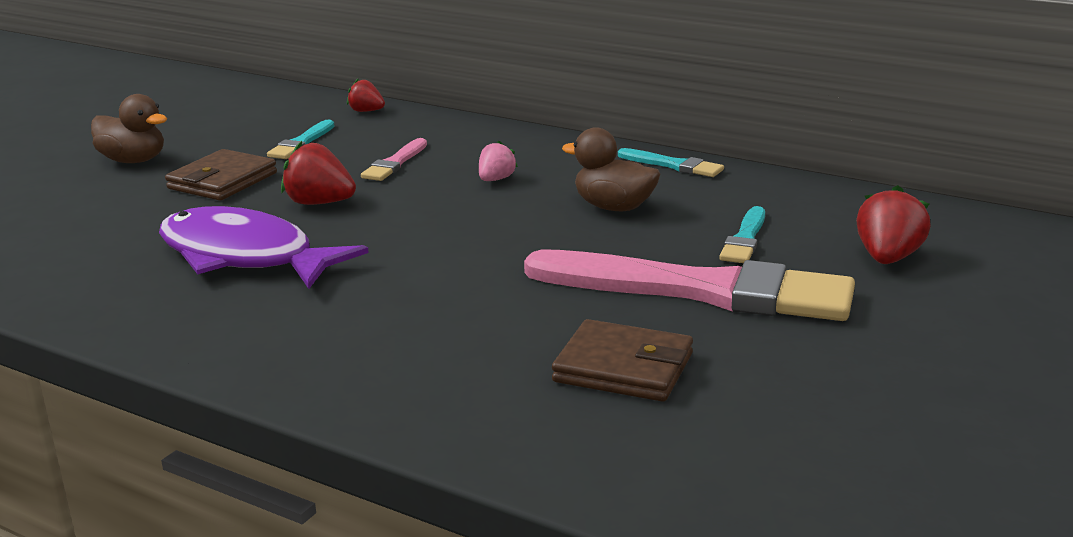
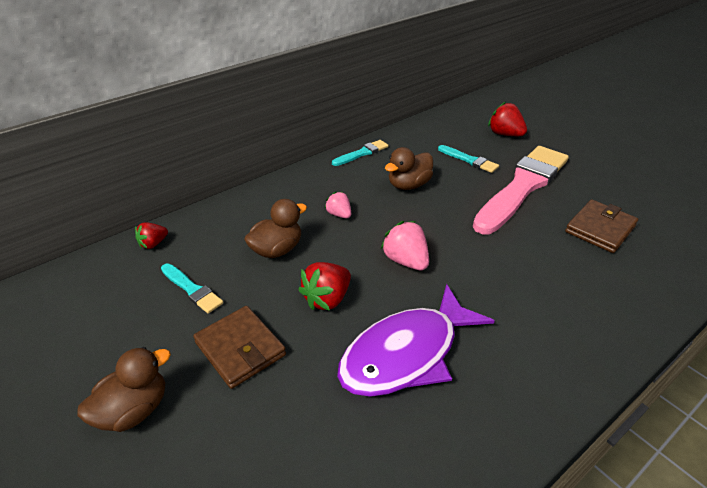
camera: 70 degrees left, 15 degrees up
pink brush [361,138,427,181] -> brown duck [244,199,307,258]
none -> pink strawberry [381,221,429,270]

